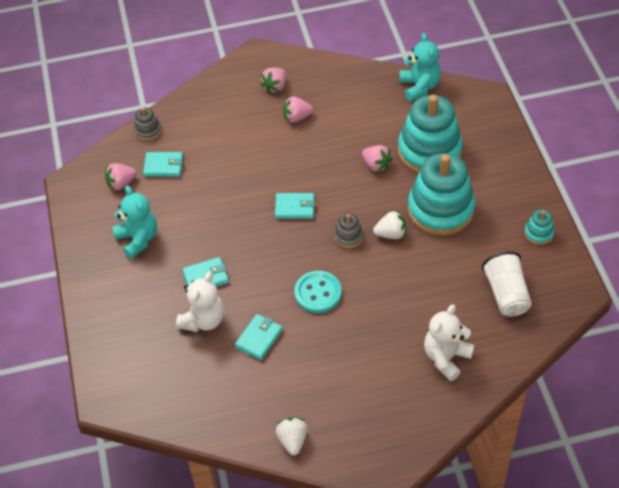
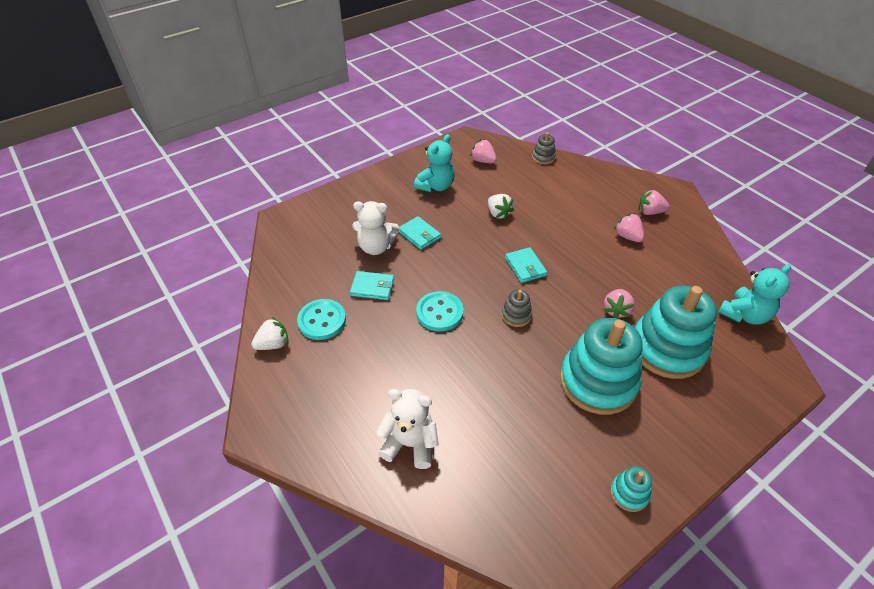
camera: 65 degrees right, 5 degrees down
turquoise wallet [143,152,183,177] -> none
white strawberry [373,210,406,239] -> white strawberry moved to [488,194,514,219]
white cup [482,251,532,317] -> none
none -> turquoise button [297,299,346,340]

